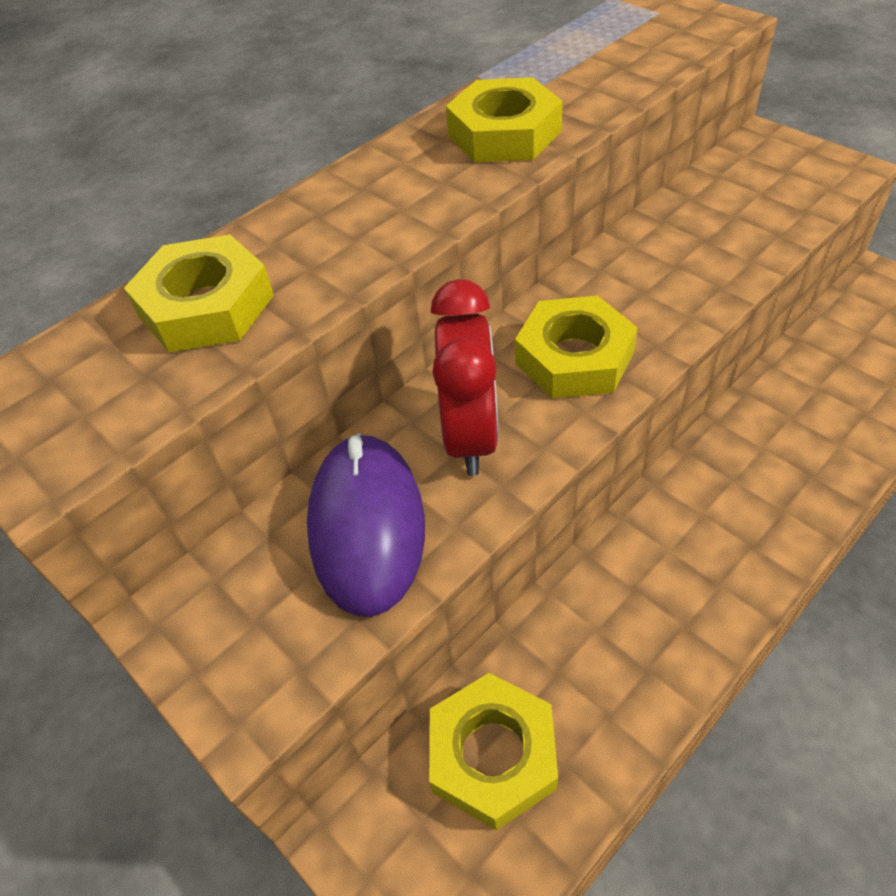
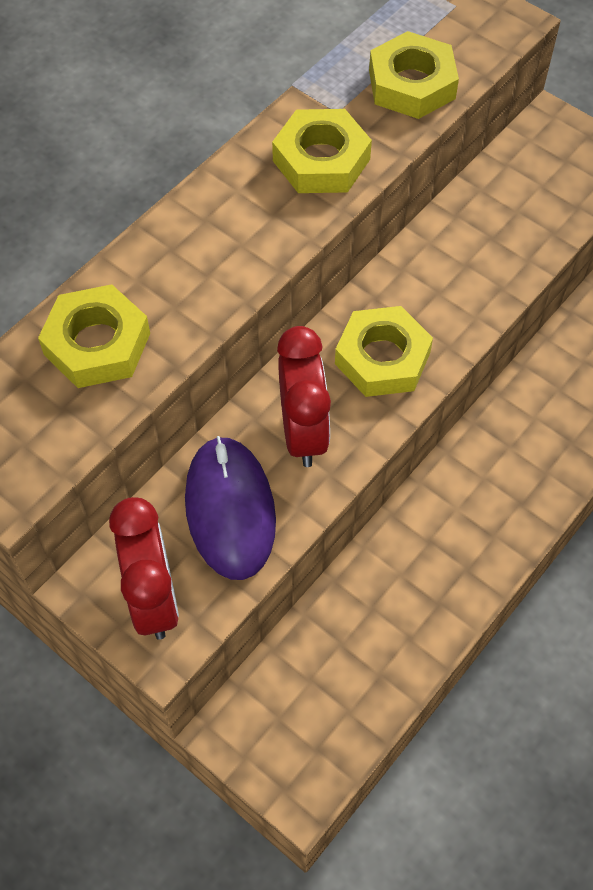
camera: 10 degrees left, 10 degrees up
yellow nut [429,673,558,830] -> yellow nut moved to [369,31,459,119]
none -> red clock [109,497,179,640]

